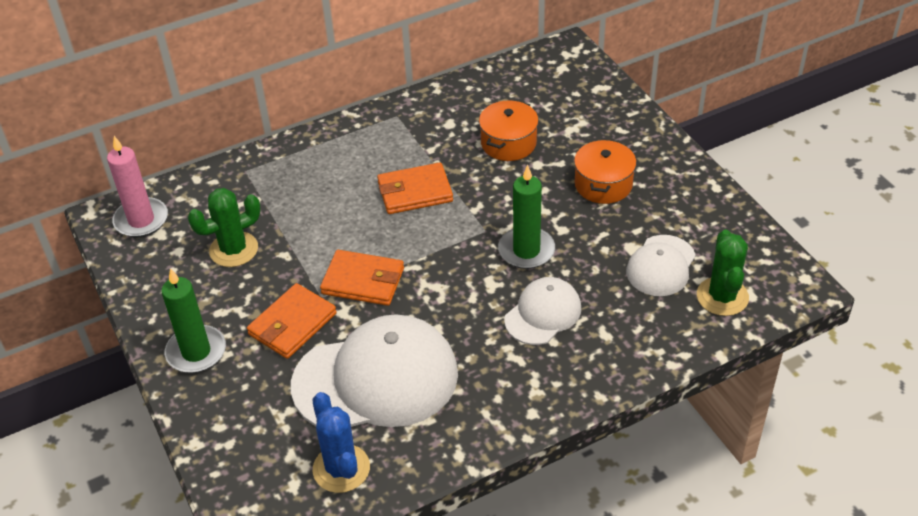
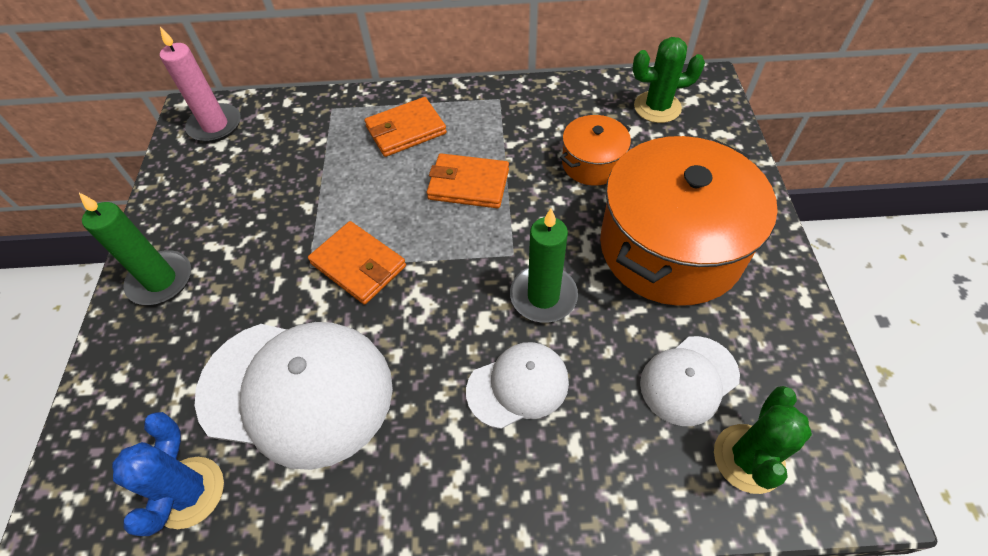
camera: 25 degrees right, 10 degrees up
green cactus [188,188,261,267] -> green cactus moved to [632,37,705,123]
orange wallet [247,283,337,359] -> orange wallet moved to [365,97,447,157]
orange pot [574,139,636,204] -> orange pot [600,136,778,306], size x2.07

